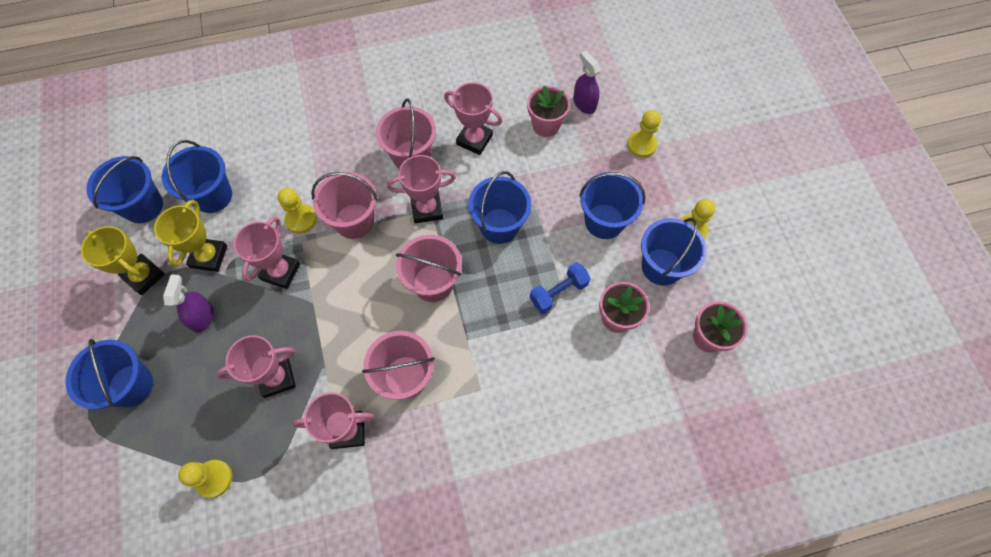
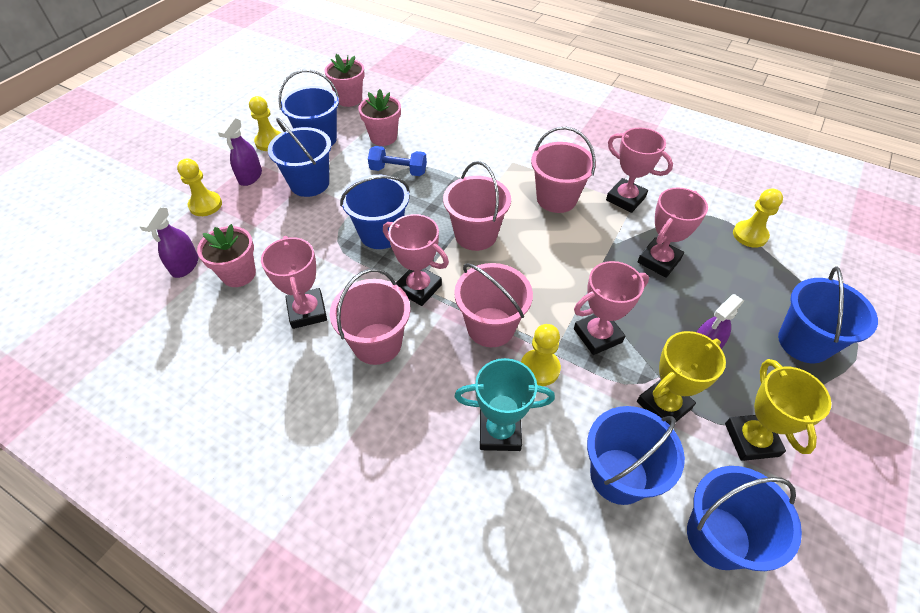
camera: 135 degrees left, 15 degrees down
pink trophy [216,335,296,398] -> pink trophy turned 75 degrees counterclockwise [637,187,708,278]
none -> purple spray bottle [218,117,262,186]
none -> turquoise trophy [454,358,555,451]

